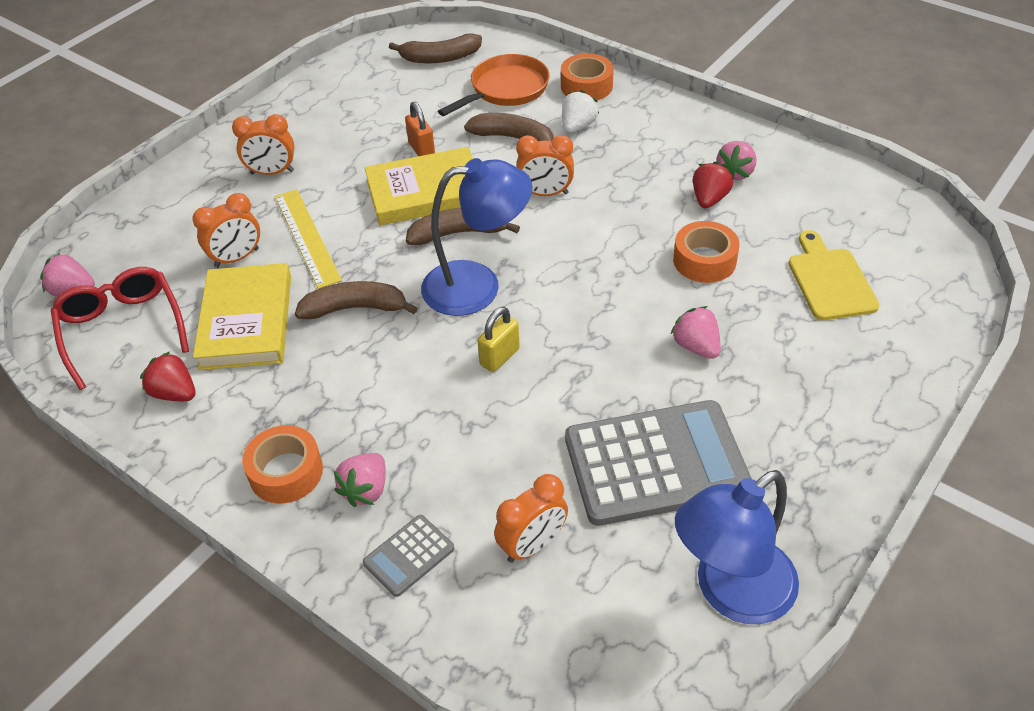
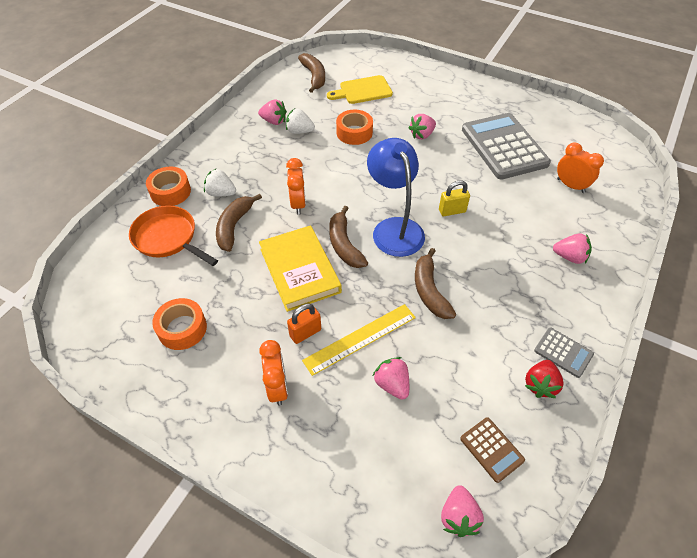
camera: 100 degrees left, 5 degrees up
red glasses [51,267,189,390] -> brown calculator [460,417,525,483]
orange clock [192,193,260,268] -> pink strawberry [373,357,409,400]
yellow book [193,263,291,370] -> none
orange tape [242,425,323,504] -> orange tape moved to [152,298,207,350]
grey calculator [363,515,455,597] -> grey calculator moved to [534,327,594,378]
brown banana [389,33,482,63] -> brown banana moved to [298,53,325,93]
orange padlock [405,102,435,156] -> orange padlock moved to [287,303,321,344]
yellow padlock [477,307,520,372] -> yellow padlock turned 45 degrees counterclockwise [439,180,470,216]
blue lamp [675,470,799,624] -> none
red strawberry [693,162,733,208] -> white strawberry [286,108,315,134]

